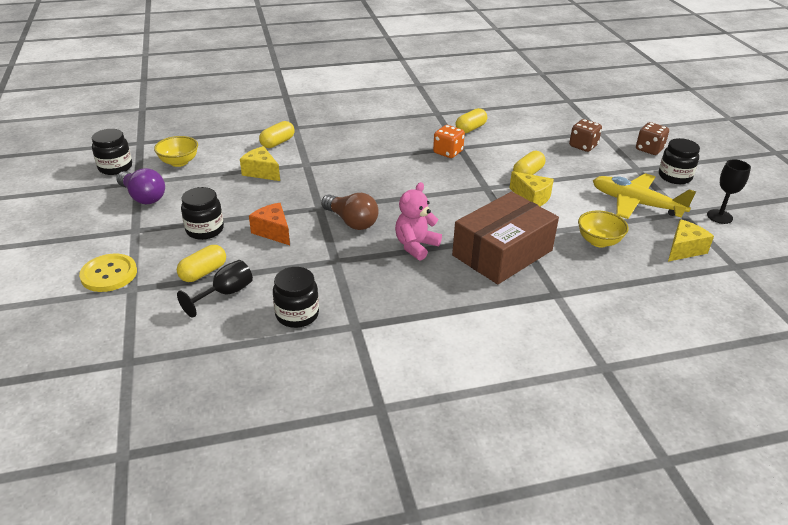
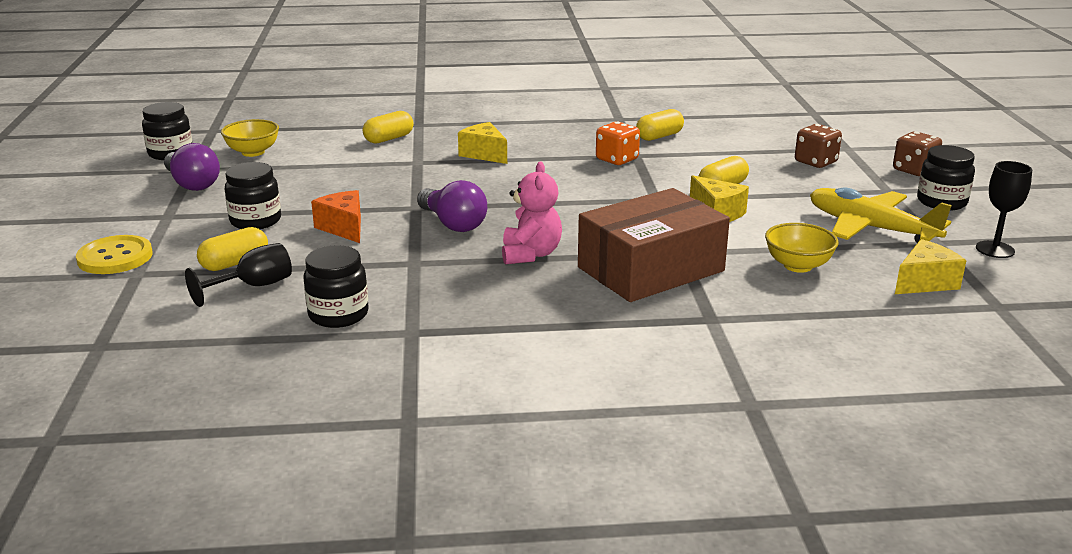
camera: 10 degrees right, 10 degrees down
yellow cheese [240,146,280,181] -> yellow cheese moved to [458,122,507,164]
brown light bulb [321,193,379,230] -> purple light bulb [417,180,487,232]
pink teddy bear [395,182,442,261] -> pink teddy bear turned 135 degrees clockwise [502,162,562,264]

